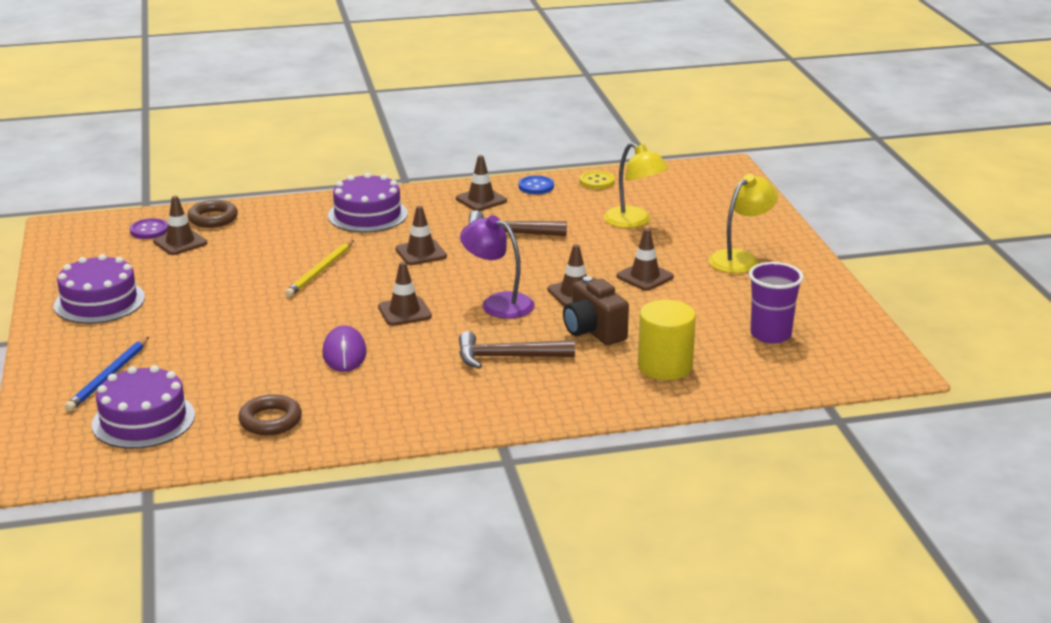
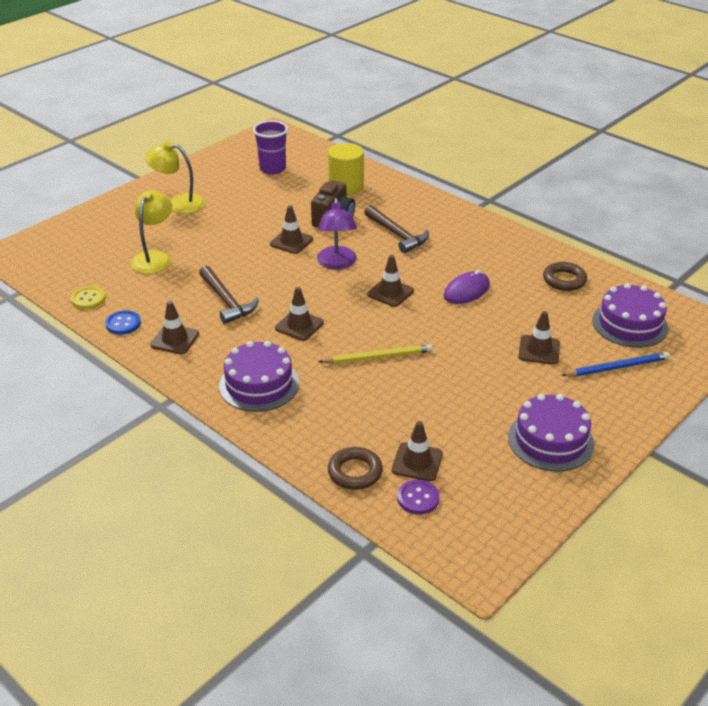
camera: 125 degrees left, 10 degrees up
brown traffic cone [616,228,674,291] -> brown traffic cone moved to [518,311,560,365]

